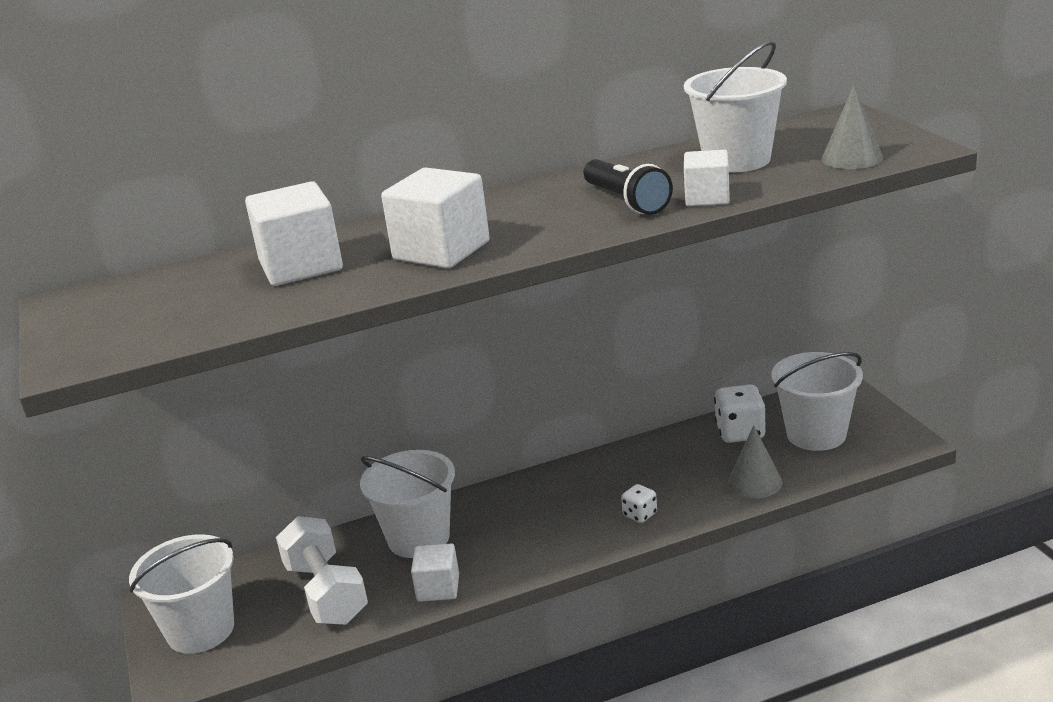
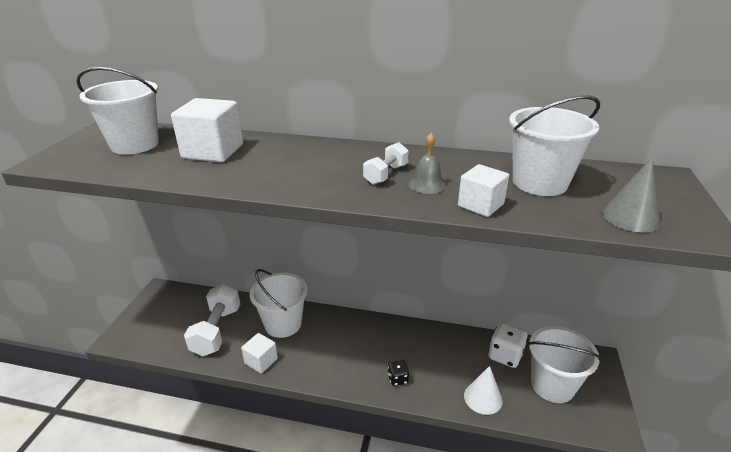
camera: 30 degrees right, 5 degrees up
white bucket [129,534,234,654] -> white bucket moved to [76,67,159,155]
white cube [381,168,490,269] -> none
black flashlight [583,159,673,215] -> grey bell [409,133,446,194]
white dice [621,484,657,523] -> black dice [388,360,409,386]
grey cone [728,425,782,498] -> white cone [464,366,503,415]
none -> white dumbbell [363,142,409,185]

